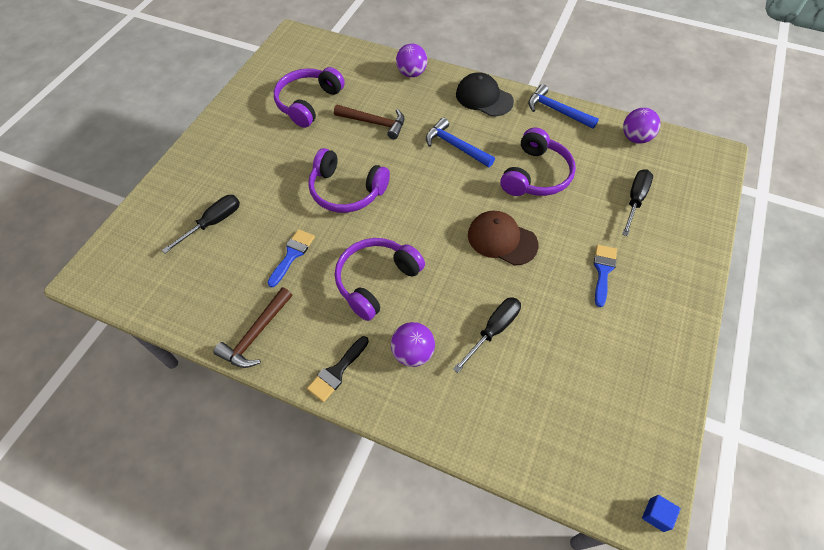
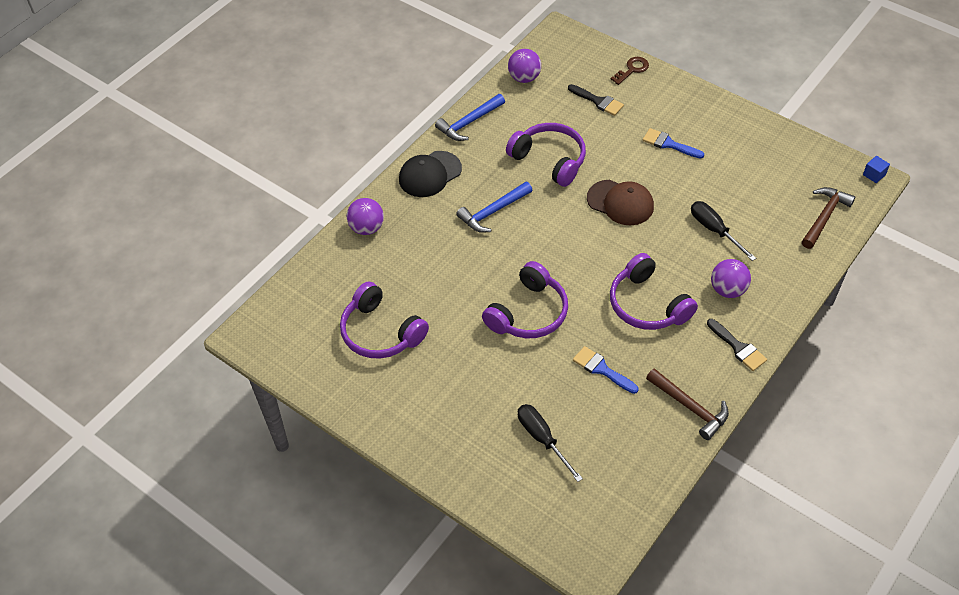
camera: 75 degrees left, 5 degrees down
brown hammer [334,105,404,139] -> brown hammer moved to [802,187,855,249]
brown cap [468,211,538,266] -> brown cap turned 105 degrees counterclockwise [587,180,654,225]
black screwdriver [622,169,653,236] -> black brush [568,84,624,116]
none -> brown key [610,57,649,85]

